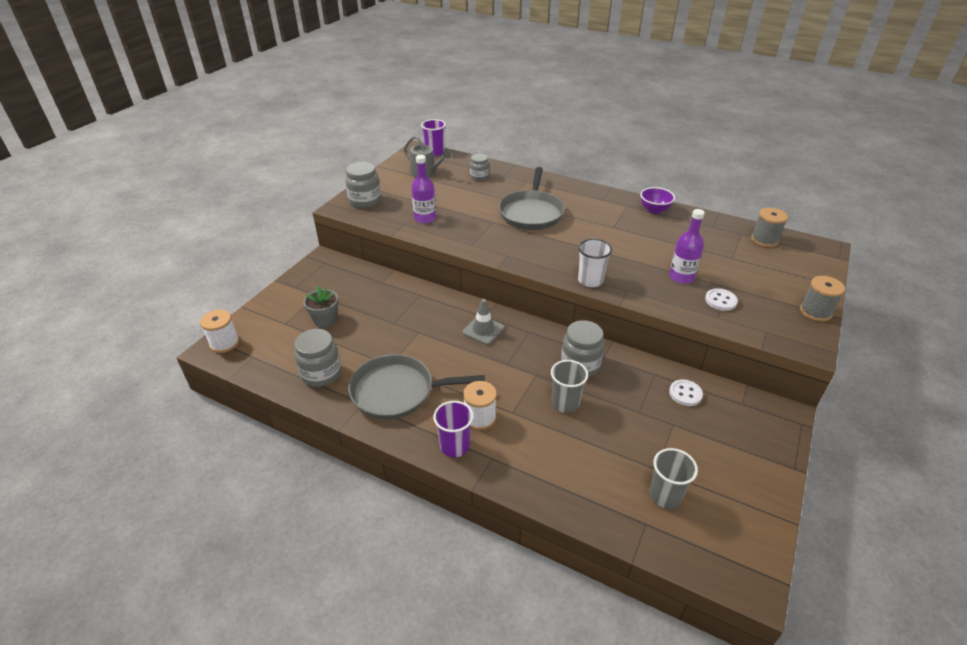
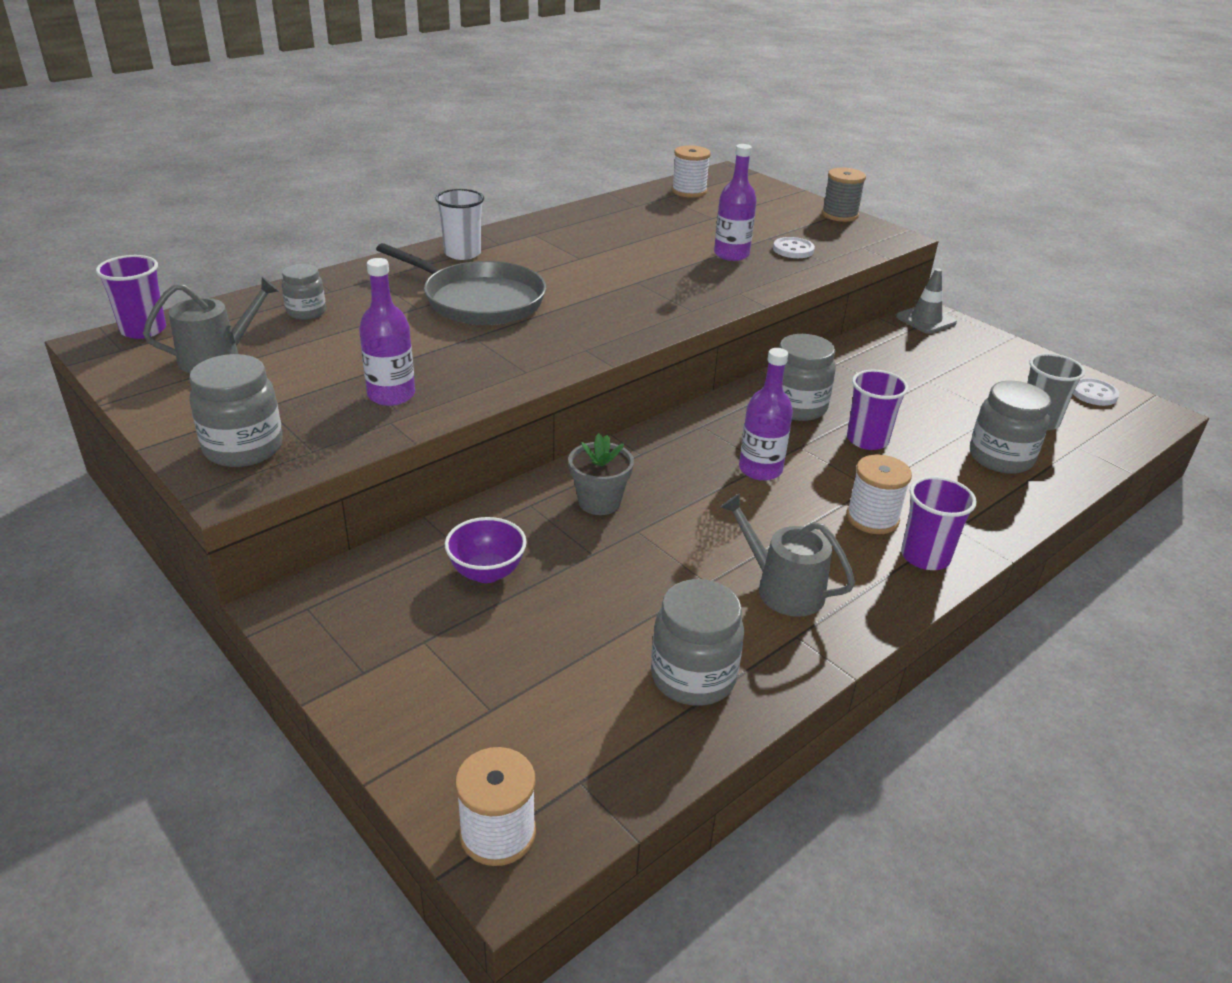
camera: 70 degrees left, 5 degrees down
grey flower pot [303,286,339,328] -> grey flower pot moved to [568,433,634,515]
grey pan [348,354,485,420] -> grey watering can [720,493,855,617]
grey traffic cone [462,299,504,345] -> grey traffic cone moved to [896,269,957,334]
grey cup [551,360,588,413] -> purple cup [847,370,908,450]
white cup [578,239,612,287] -> white cup moved to [435,189,484,260]
purple bowl [640,187,675,214] -> purple bowl moved to [445,517,527,583]
white button [669,379,703,406] -> white button moved to [1073,378,1119,406]
grey spool [751,208,788,247] -> white spool [672,145,711,198]
none -> purple bottle [739,348,793,481]
none -> grey jar [970,381,1051,474]

